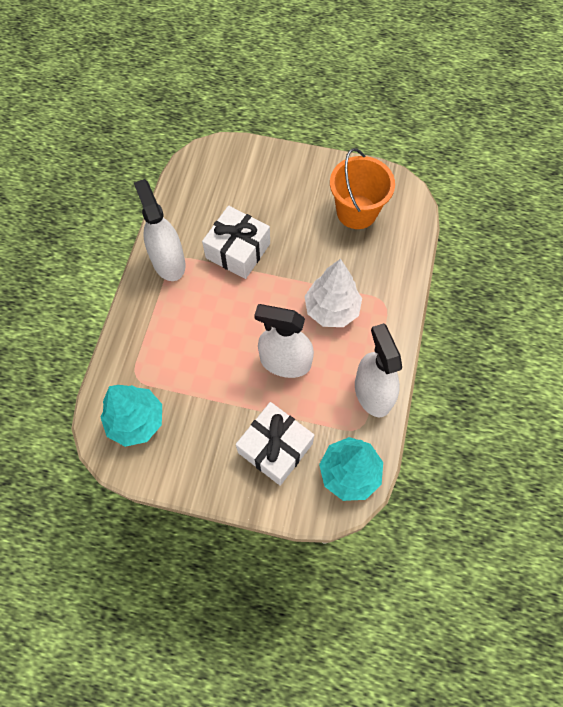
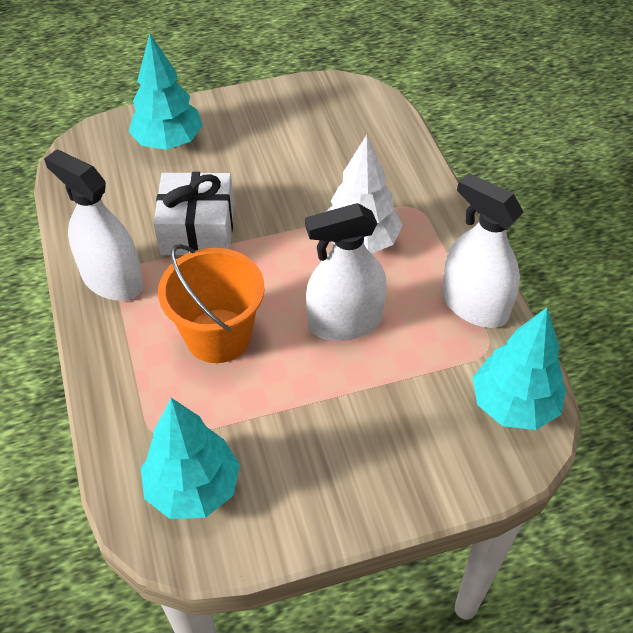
camera: 30 degrees left, 15 degrees down
white gift [236,402,314,486] -> none
orange bucket [330,148,395,229] -> orange bucket moved to [158,244,265,363]
none -> turquoise tree [129,34,203,150]

